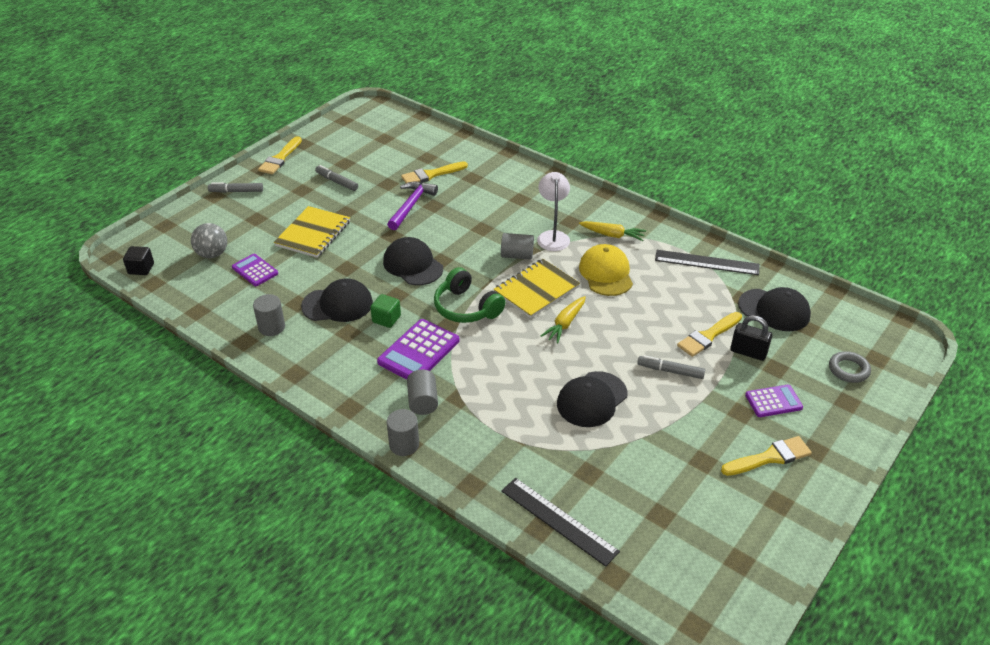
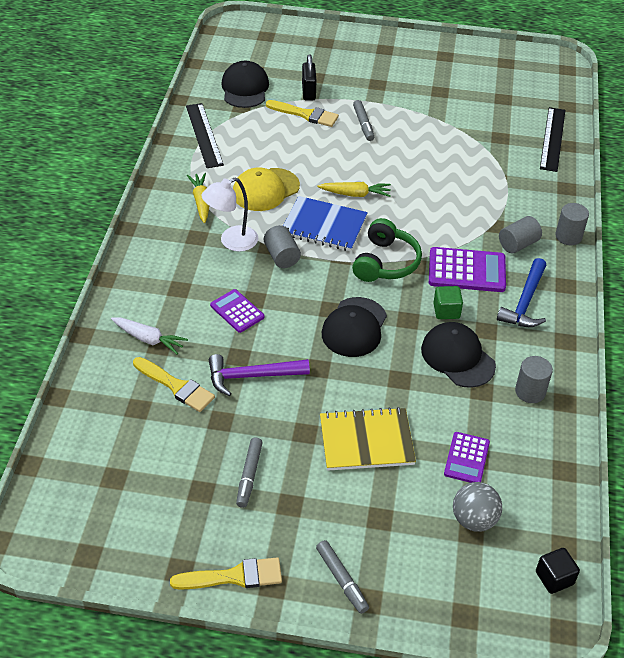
camera: 120 degrees left, 5 degrees up
yellow notebook [493,259,580,318] -> blue notebook [283,196,368,251]
black cap [557,371,627,427] -> none
yellow brush [721,436,812,476] -> none
purple calculator [745,384,803,417] -> purple calculator moved to [210,289,265,333]
grey ring [829,351,871,383] -> none
none -> white carrot [111,317,188,354]
none -> blue hammer [497,258,546,327]

